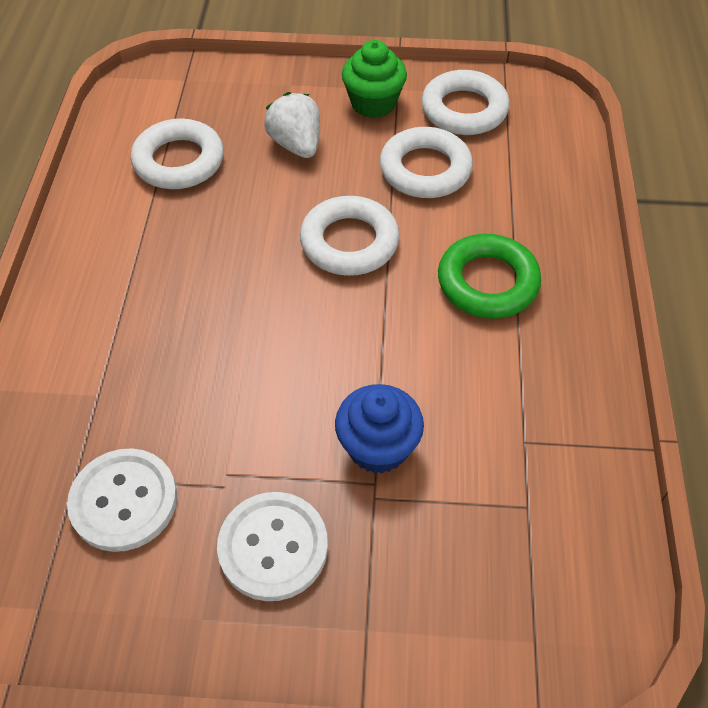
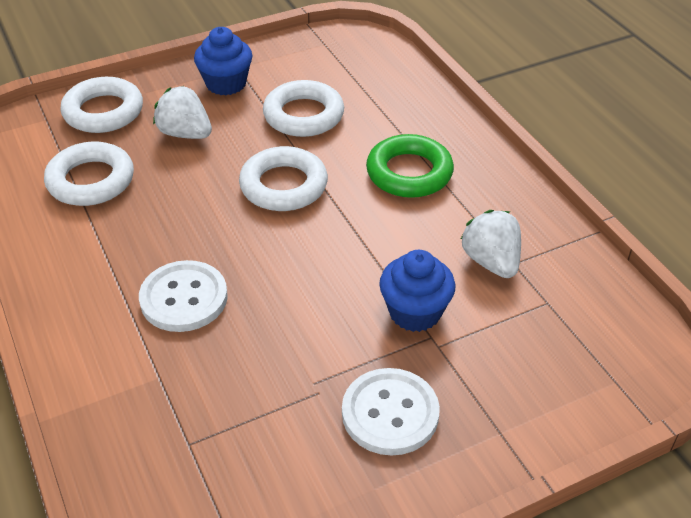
camera: 30 degrees left, 10 degrees down
white button [67,448,177,552] -> white button moved to [139,260,228,332]
green cupcake [342,40,407,118] -> blue cupcake [194,27,252,95]
white ring [422,70,510,135] -> white ring moved to [60,77,143,133]
none -> white strawberry [460,210,521,278]

